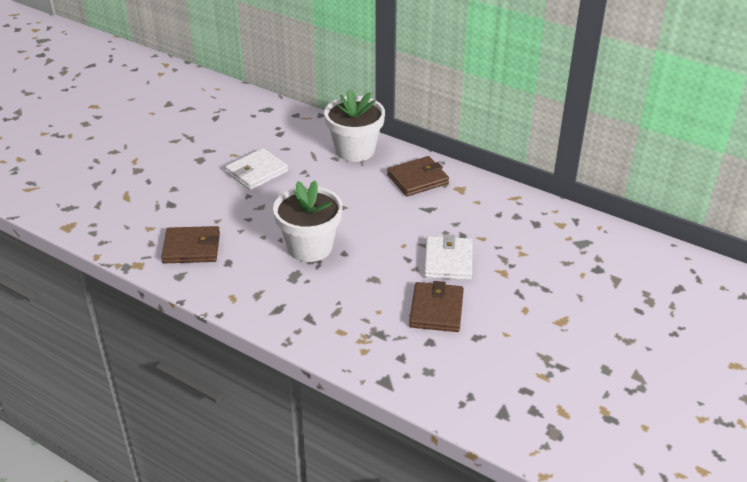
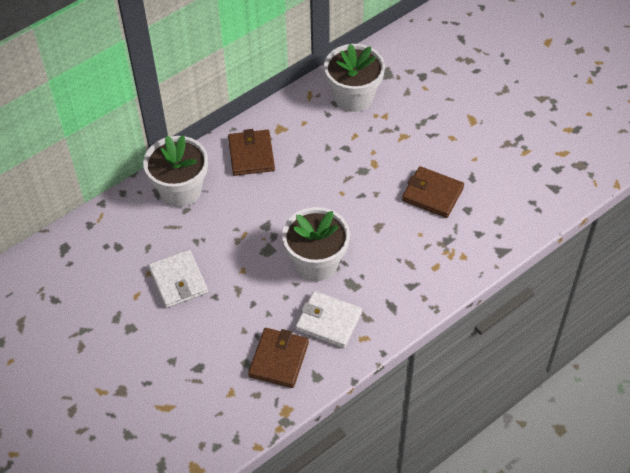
camera: 70 degrees left, 15 degrees up
white wallet [424,234,472,280] -> white wallet moved to [295,291,362,348]
none -> white flower pot [324,44,385,112]

